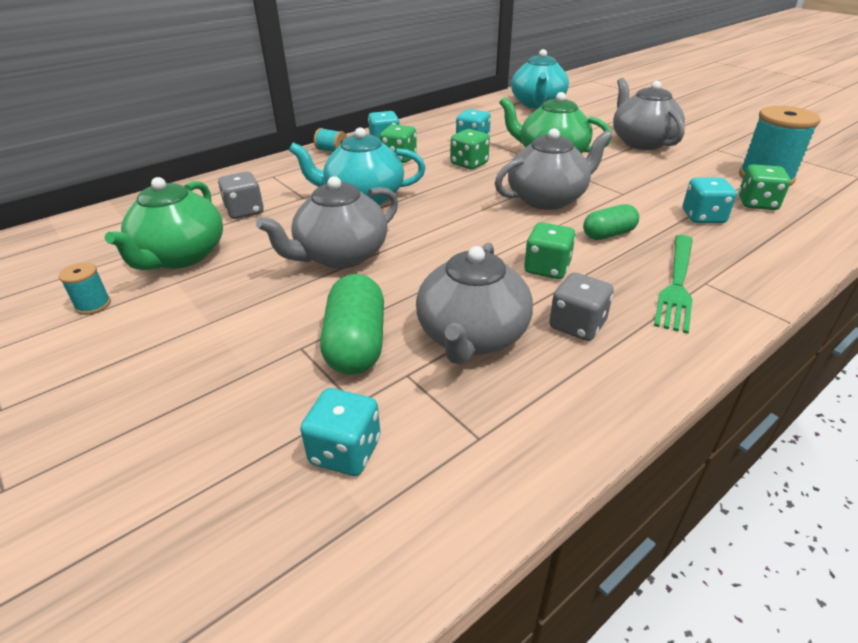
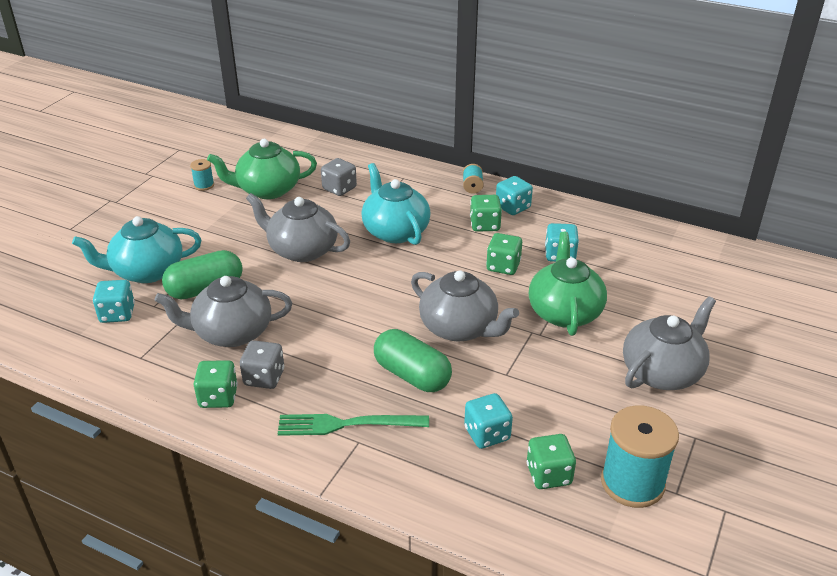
camera: 65 degrees right, 0 degrees up
turquoise teapot [511,49,569,109] -> turquoise teapot moved to [72,216,201,283]
green dice [524,222,576,279] -> green dice moved to [194,360,238,408]
green capsule [583,204,639,240] -> green capsule [374,329,452,392], size x1.57

